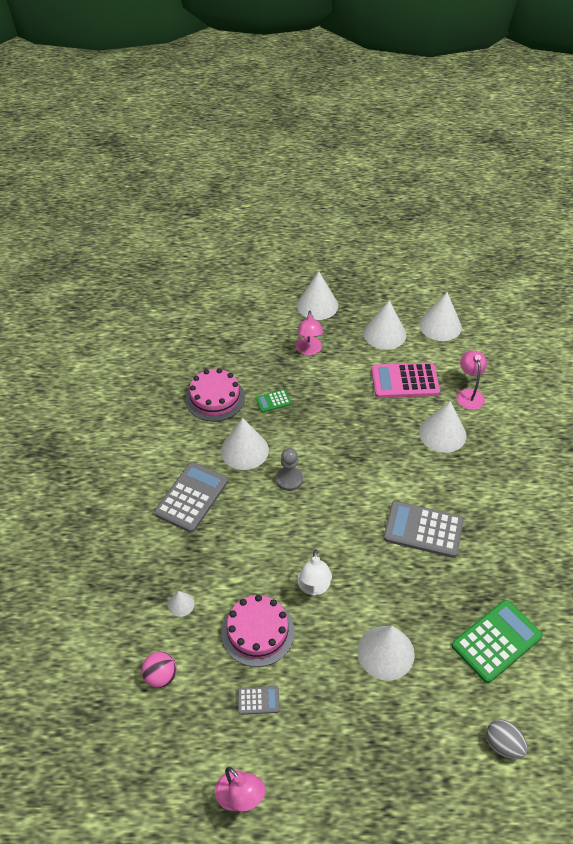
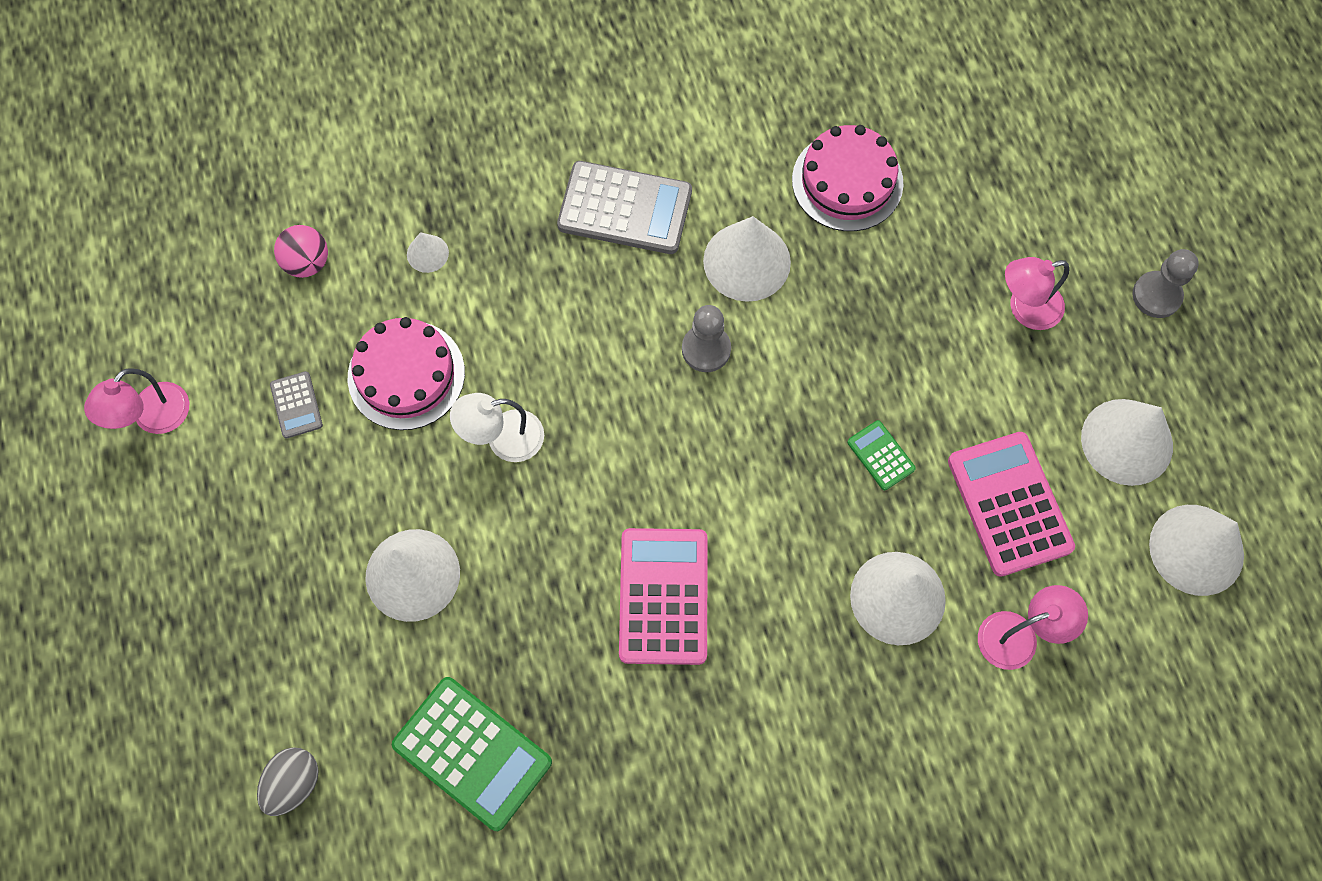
camera: 75 degrees right, 20 degrees up
green calculator [256,390,291,412] -> green calculator moved to [847,420,916,490]
white cone [297,272,338,320] -> grey pawn [1132,249,1199,318]
grey calculator [383,501,464,558] -> pink calculator [619,528,708,665]

